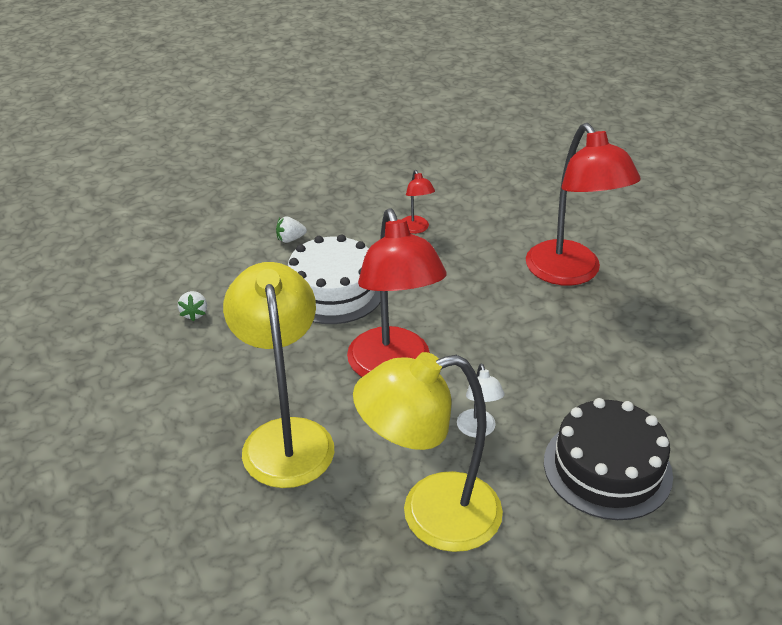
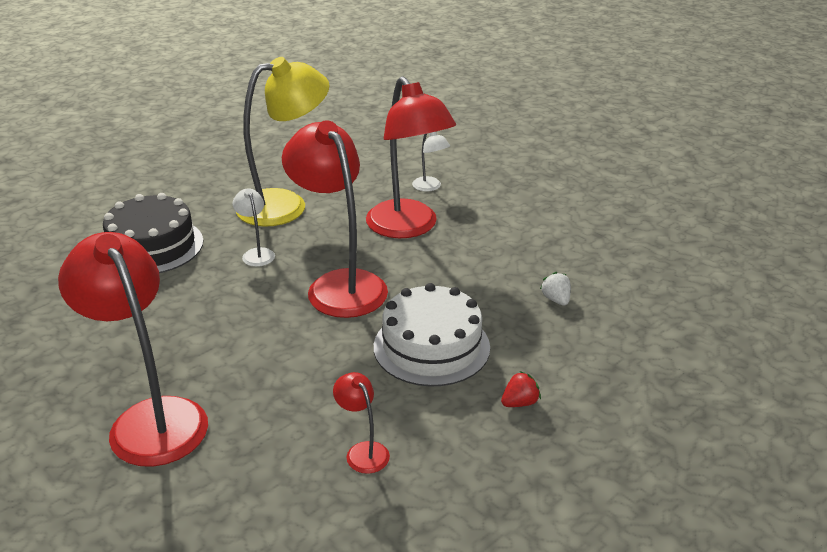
camera: 165 degrees right, 5 degrees down
yellow lamp [223,262,334,488] -> red lamp [366,76,456,238]
white strawberry [276,216,307,243] -> red strawberry [501,371,541,407]
none -> white lamp [412,132,450,192]

